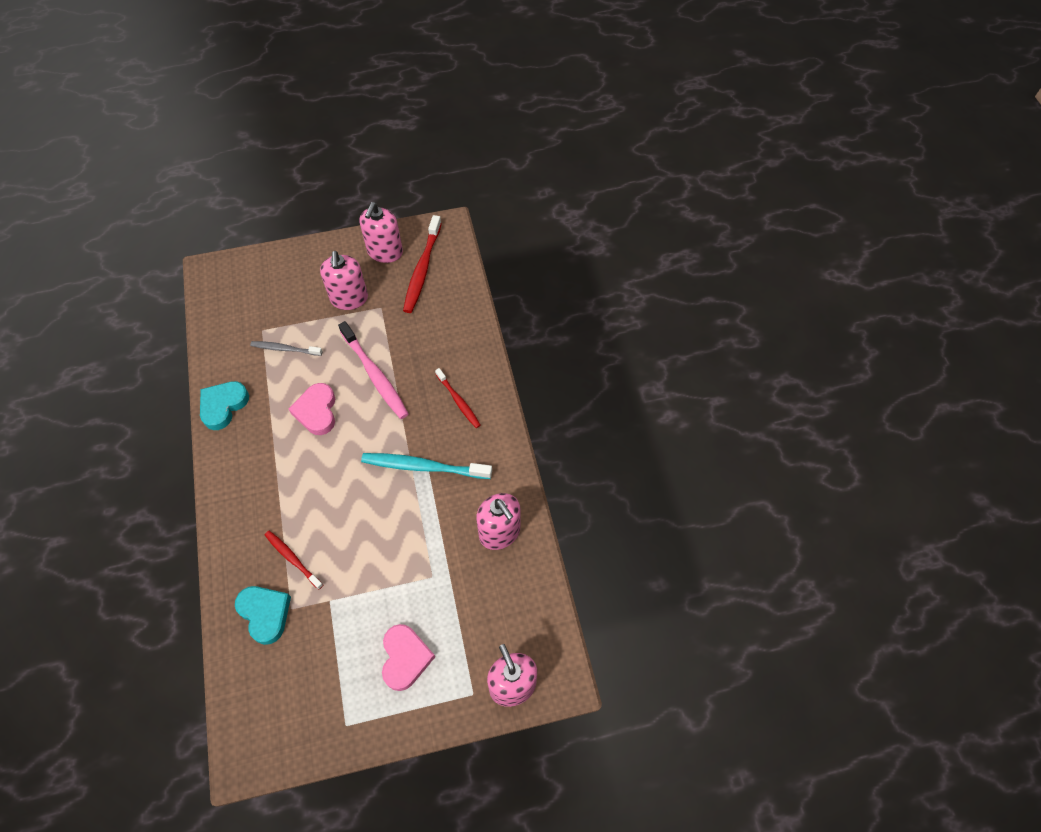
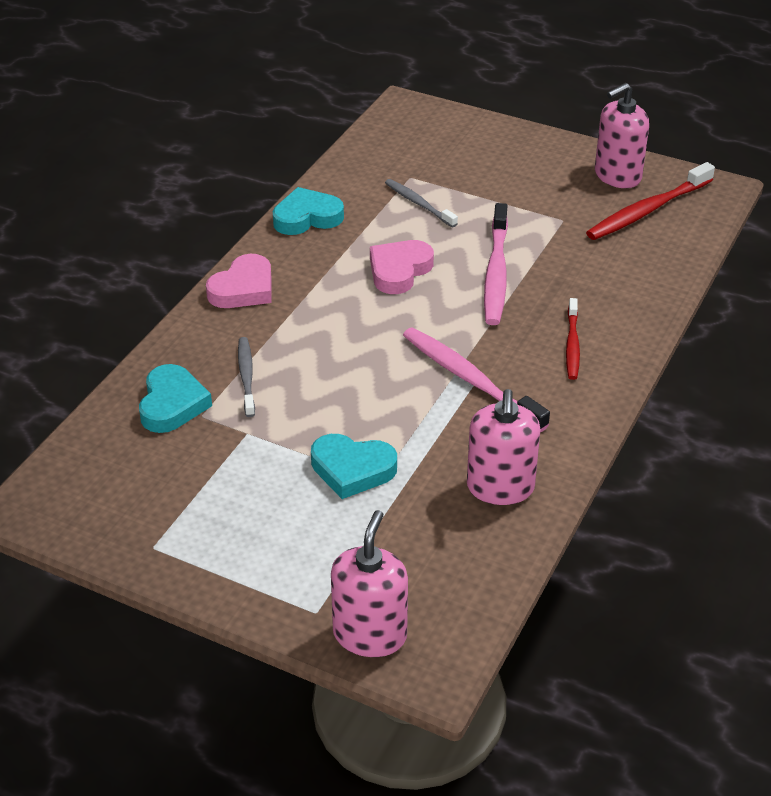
camera: 40 degrees right, 20 degrees down
red toothbrush [265,531,323,590] -> grey toothbrush [238,337,255,417]
pink soap dispenser [320,251,368,310] -> none
turquoise toothbrush [361,453,492,479] -> pink toothbrush [403,327,550,432]
pink heart [382,624,435,691] -> pink heart moved to [206,254,271,308]
none -> turquoise heart [311,434,397,499]

